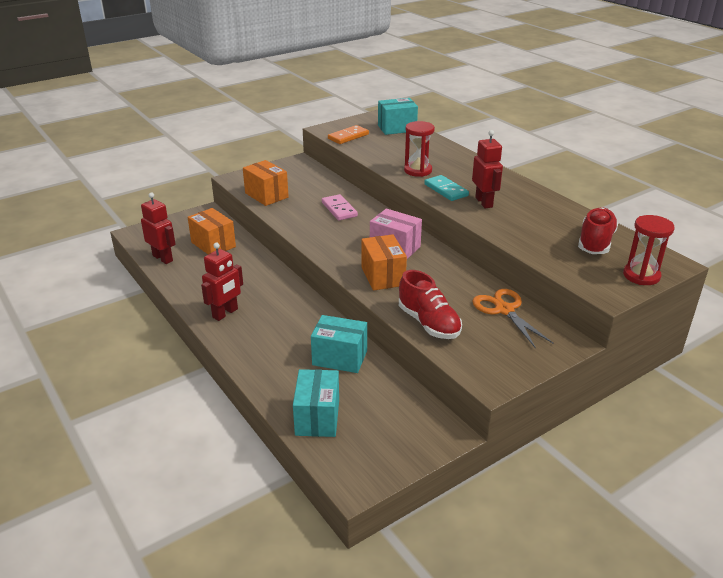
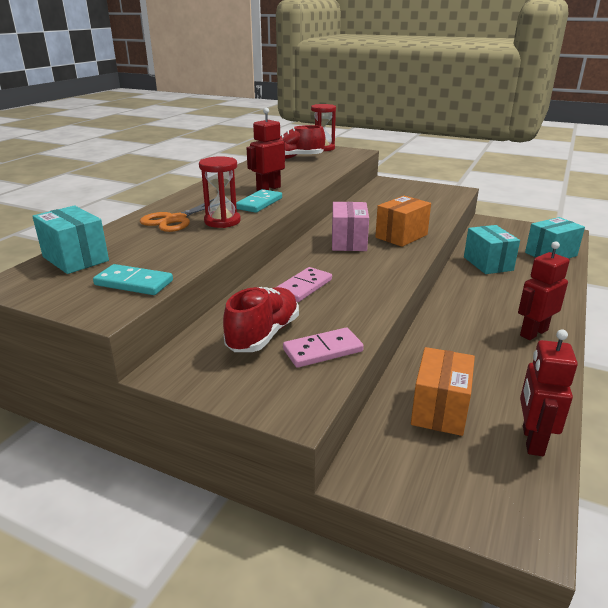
camera: 120 degrees left, 5 degrees down
red robot [201,243,243,321] -> red robot turned 45 degrees counterclockwise [518,241,570,340]
orange box [243,160,289,206] -> pink domino [283,328,364,368]
orange domino [328,125,369,144] -> turquoise domino [93,264,173,295]
red shoe [399,270,462,339] -> red shoe moved to [223,287,299,352]
orange scissors [472,289,553,348] -> orange scissors moved to [140,199,214,232]

